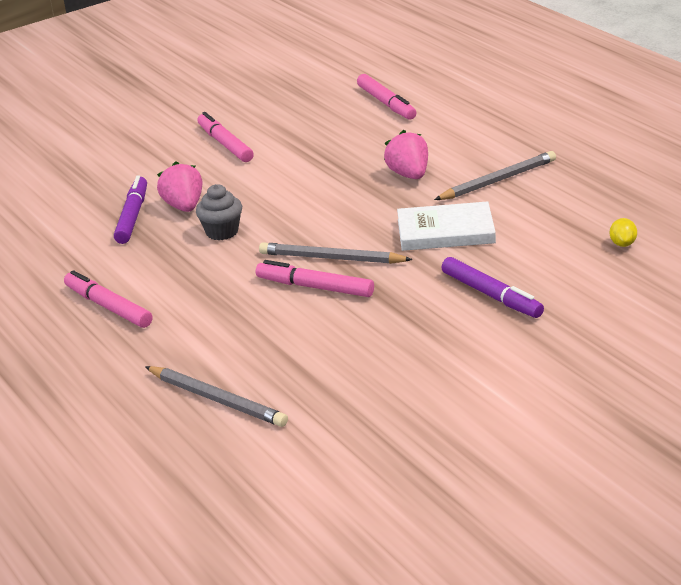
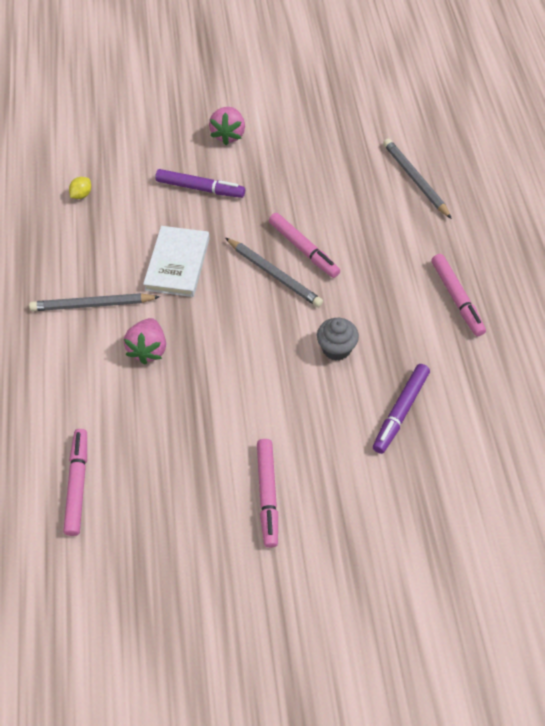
camera: 155 degrees left, 25 degrees up
pink strawberry [157,161,203,212] -> pink strawberry moved to [209,107,245,145]
white book [397,201,496,251] -> white book turned 75 degrees clockwise [143,226,210,297]
purple marker [441,257,544,318] -> purple marker turned 120 degrees clockwise [155,169,245,198]

